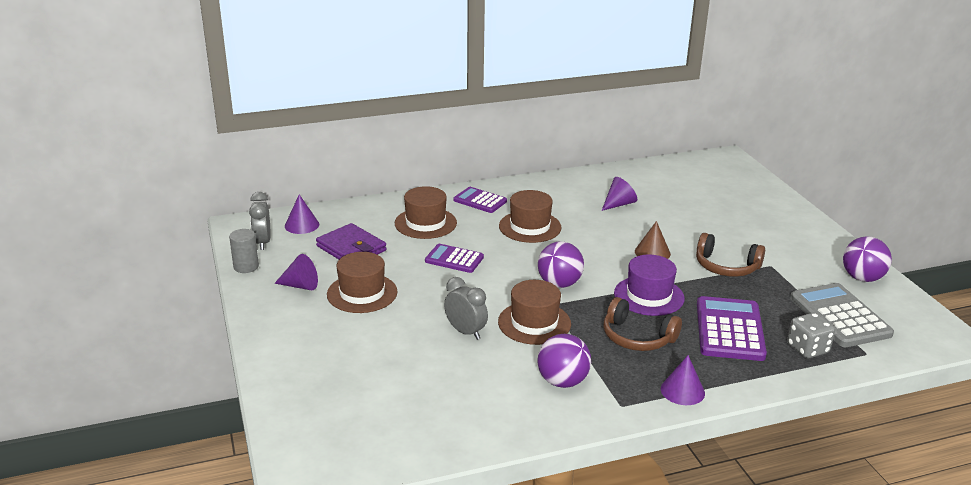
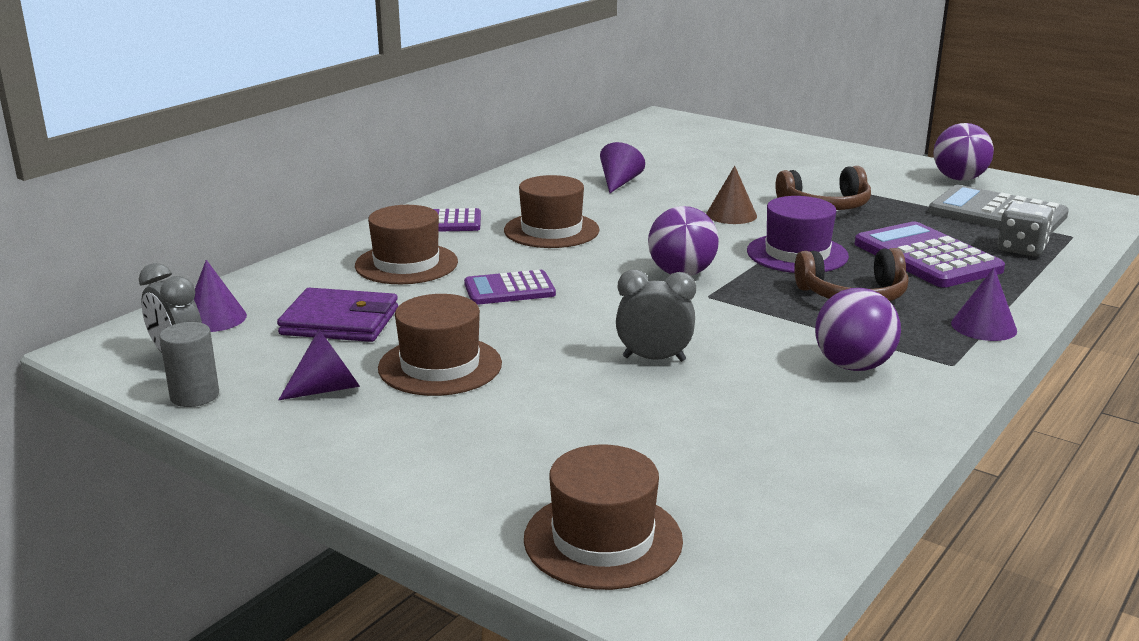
camera: 35 degrees left, 5 degrees down
brown hat [498,280,571,345] -> brown hat moved to [524,445,683,590]

